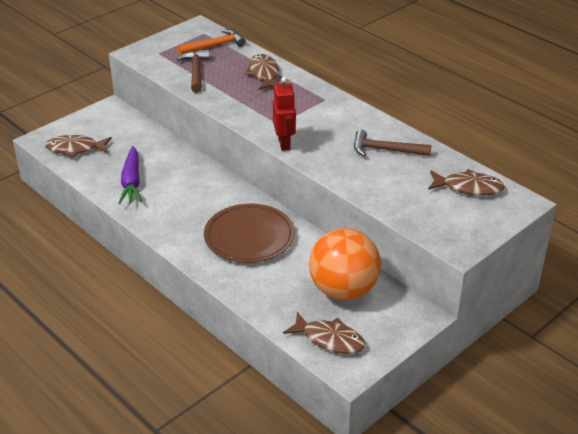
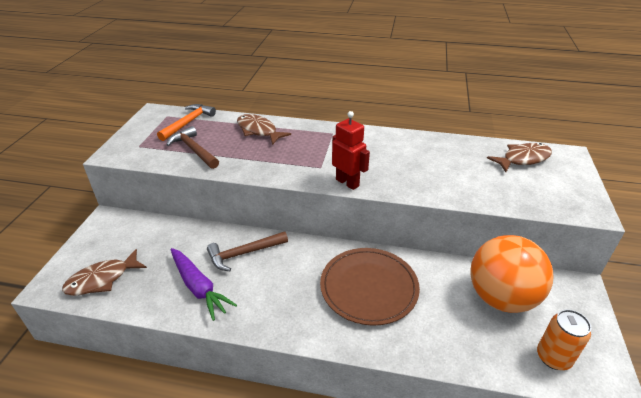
camera: 35 degrees left, 0 degrees up
brown fish [283,312,365,354] -> orange can [537,309,591,370]
brown hammer [354,130,431,157] -> brown hammer moved to [207,231,288,271]

